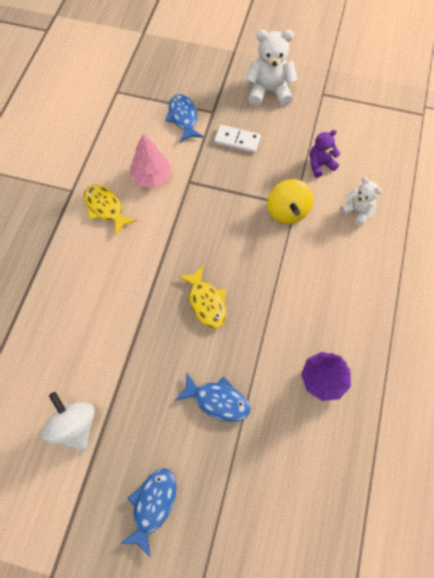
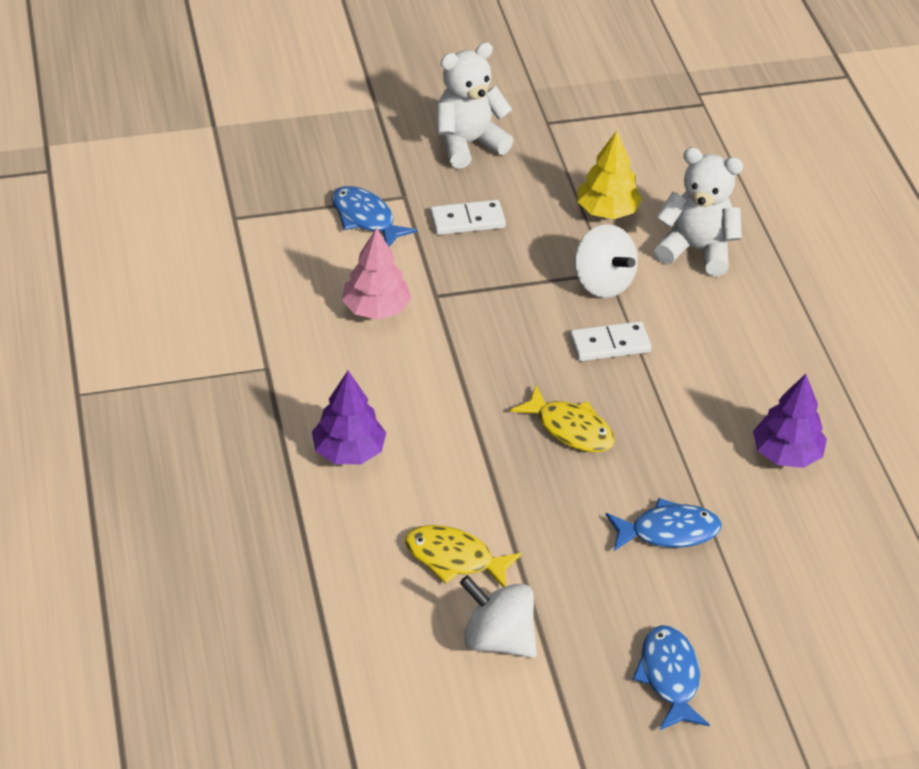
camera: 30 degrees left, 20 degrees down
yellow fish [84,185,137,235] -> yellow fish moved to [405,525,522,587]
yellow spinning top [267,179,314,224] -> white spinning top [575,224,638,298]
purple teddy bear [310,130,340,178] -> yellow tree [577,131,642,219]
white teddy bear [340,177,382,226] -> white teddy bear [654,147,743,276], size x1.65
none -> purple tree [312,371,386,464]
none -> white domino [570,321,652,361]

